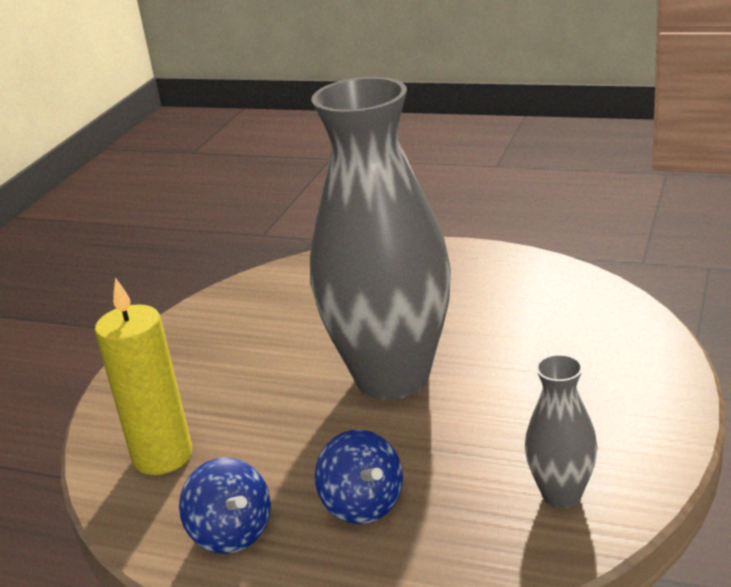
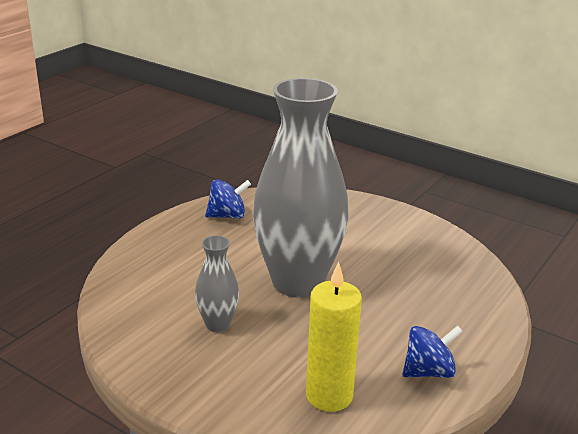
camera: 80 degrees left, 0 degrees up
blue spinning top [315,430,403,524] -> blue spinning top moved to [205,179,251,219]
grey vase [525,354,598,509] -> grey vase moved to [195,235,239,332]

